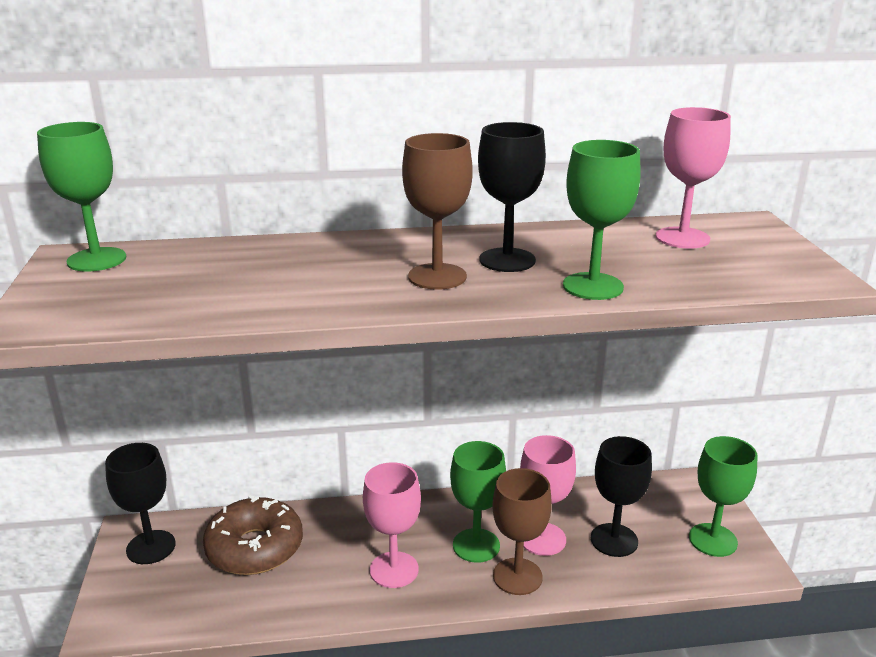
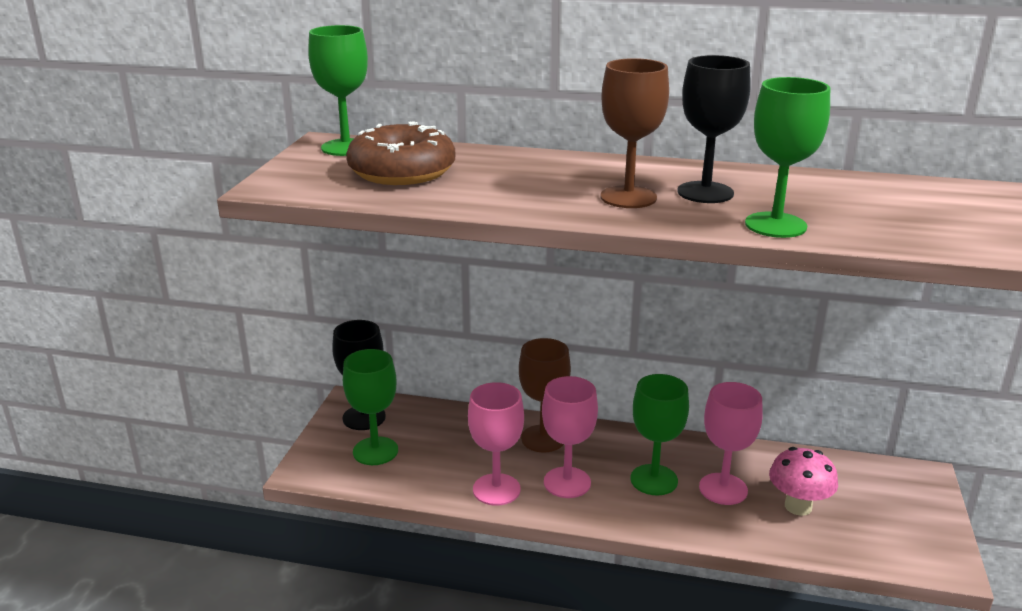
camera: 20 degrees right, 0 degrees up
brown donut [203,495,303,575] -> brown donut moved to [346,121,455,185]
brown goblet [492,468,552,595] -> brown goblet moved to [519,338,571,452]
black goblet [591,436,652,557] -> pink mushroom [769,447,838,516]
pink goblet [655,107,731,249] -> pink goblet moved to [468,382,524,506]
green goblet [689,436,758,557] -> green goblet moved to [343,349,398,465]

